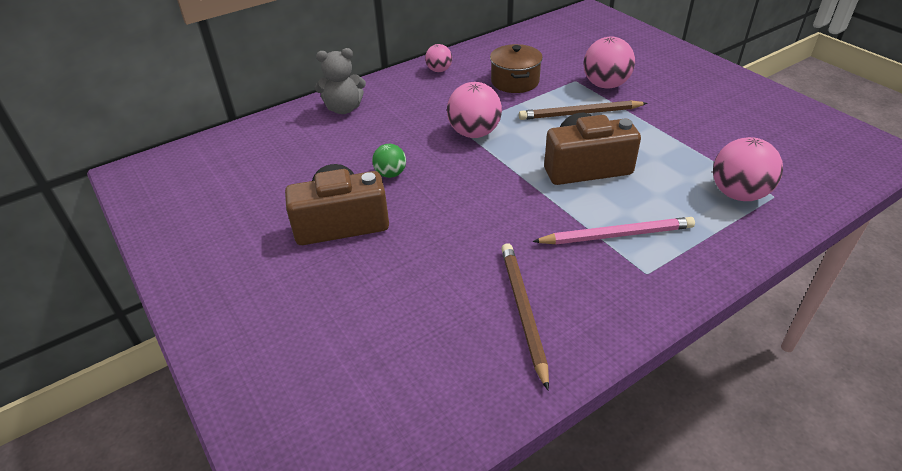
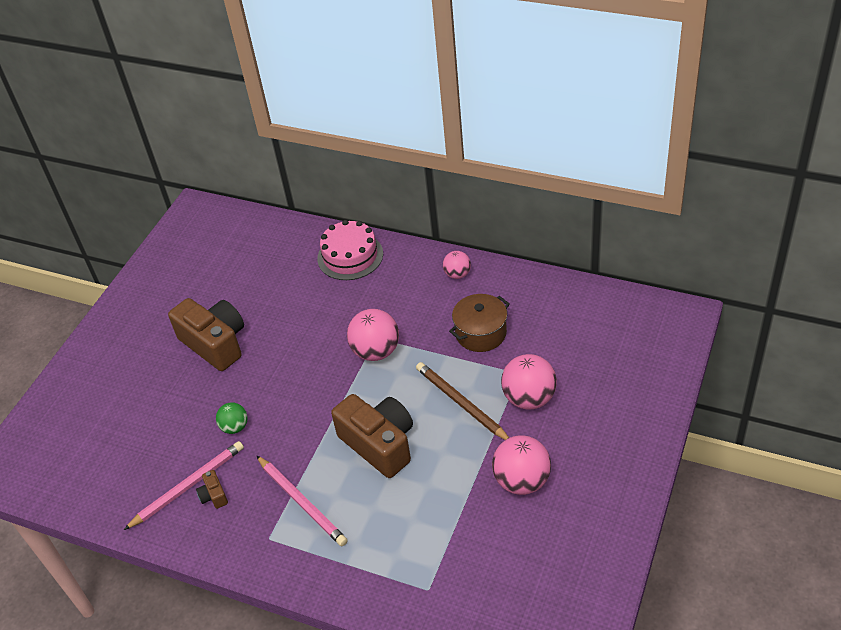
camera: 60 degrees right, 5 degrees up
grey teddy bear [315,48,366,114] -> pink cake [317,220,383,280]
green ball [372,144,406,178] -> green ball moved to [216,402,248,434]
brown pencil [501,243,549,390] -> pink pencil [124,441,244,530]
pink ball [713,137,783,201] -> pink ball moved to [492,435,551,495]
none -> brown camera [196,470,228,509]

